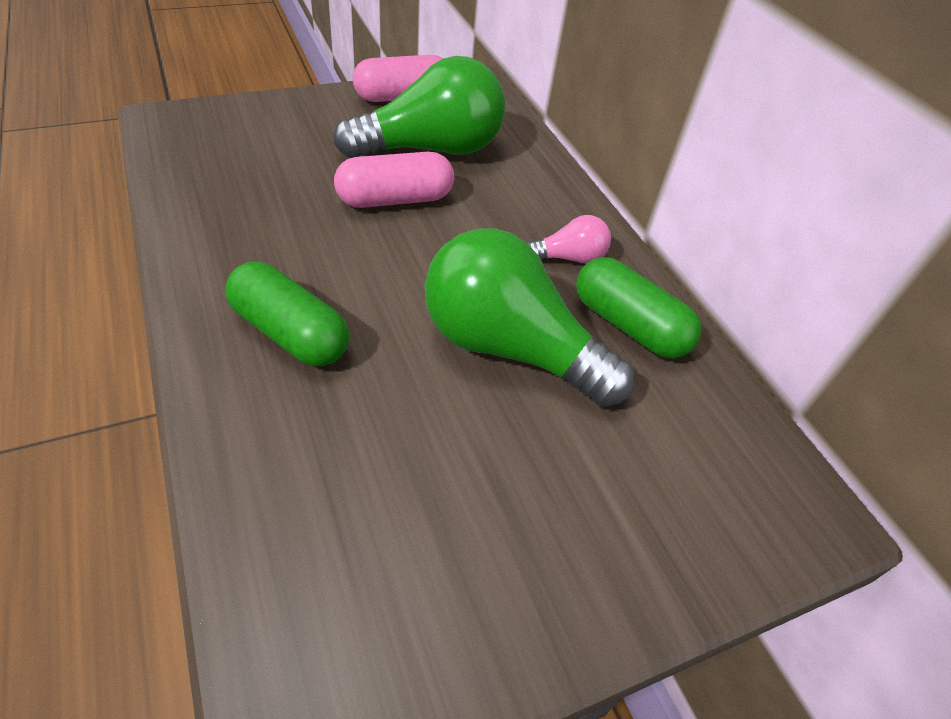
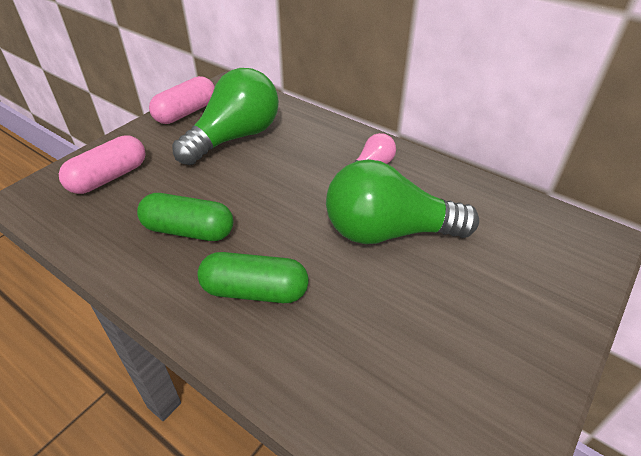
camera: 25 degrees left, 5 degrees down
pink capsule [334,152,454,208] -> pink capsule moved to [59,135,146,194]
green capsule [576,257,702,359] -> green capsule moved to [137,193,234,241]

